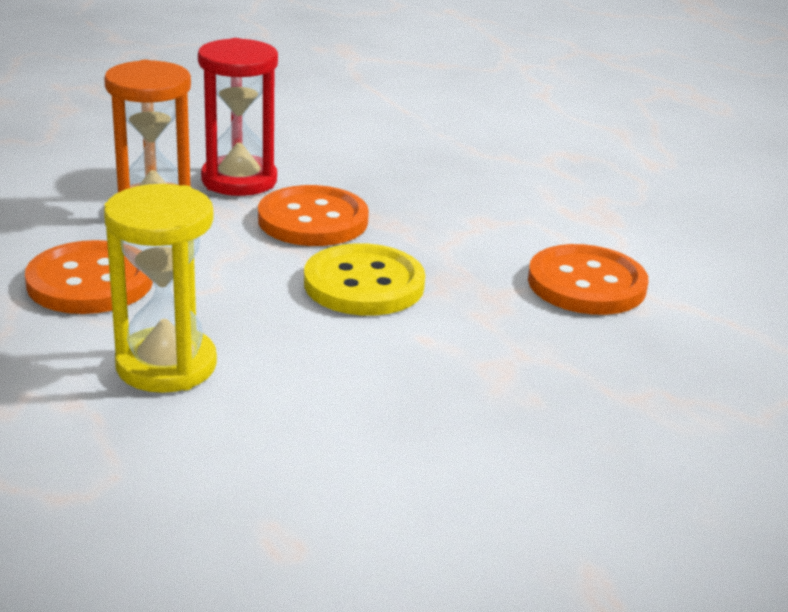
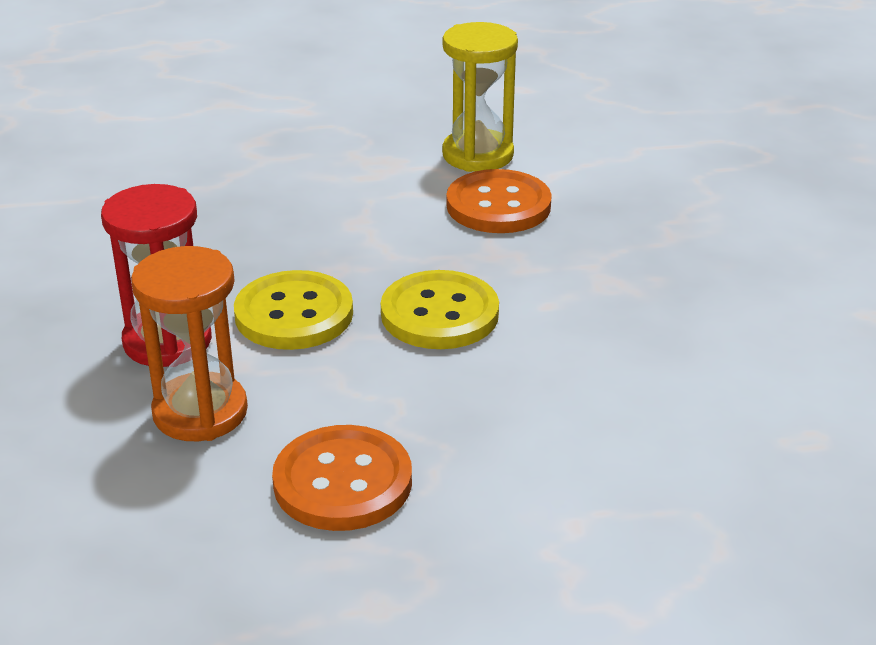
camera: 65 degrees left, 5 degrees up
yellow hourglass [104,184,217,393] -> yellow hourglass moved to [442,22,518,172]
orange button [258,185,369,246] -> yellow button [234,270,353,350]

